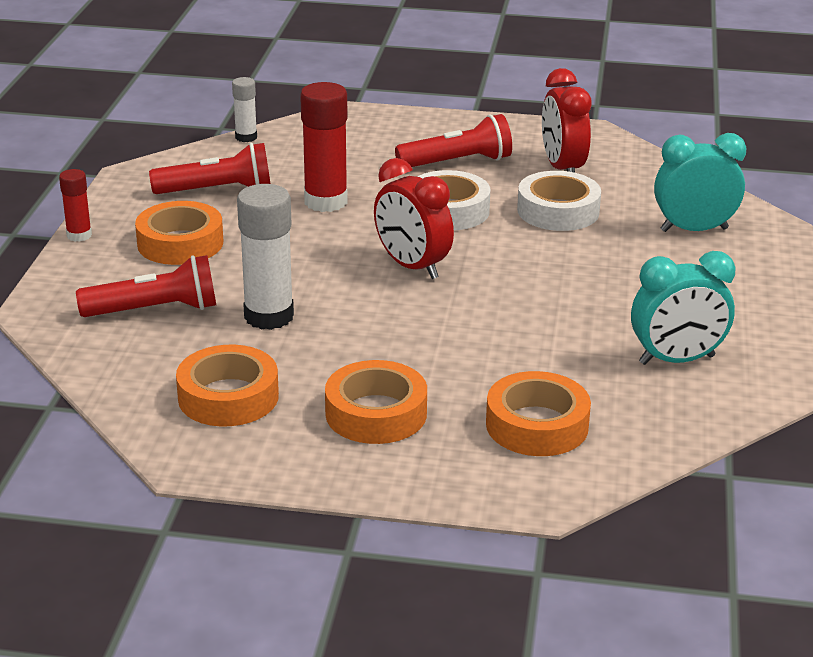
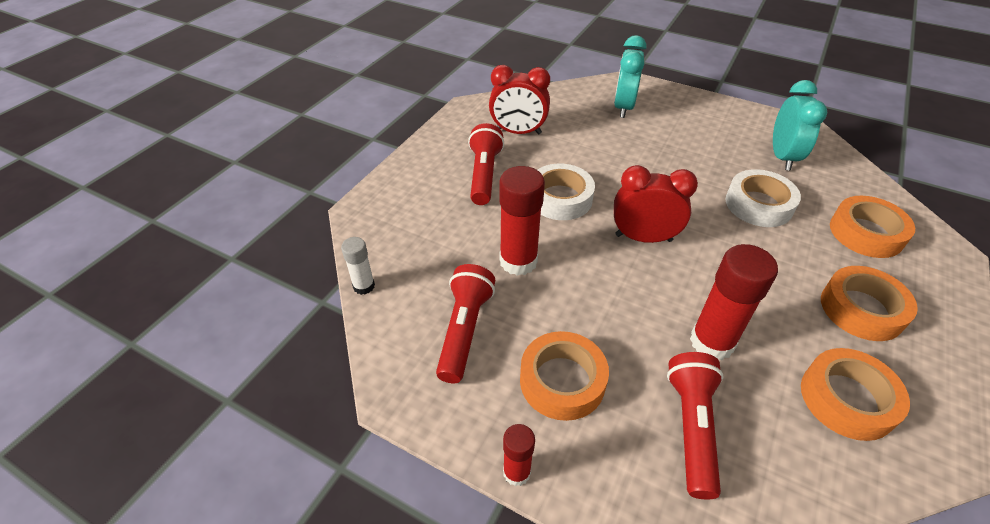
camera: 70 degrees left, 15 degrees up
white glue stick [237,184,294,330] -> red glue stick [690,244,778,360]
red clock [374,158,454,279] -> red clock turned 150 degrees counterclockwise [614,165,698,243]
white tape [517,171,601,231] -> white tape moved to [725,169,801,227]

